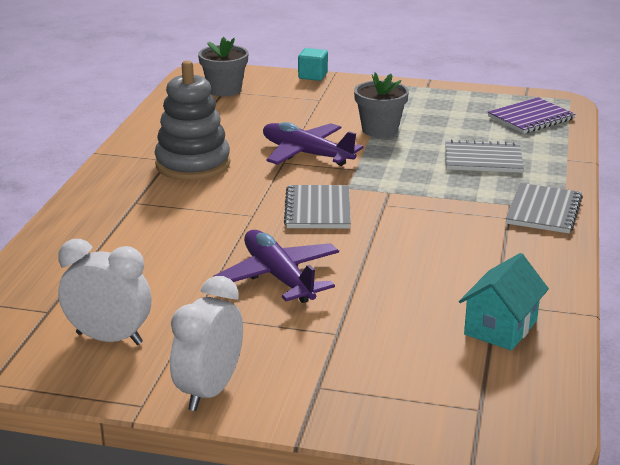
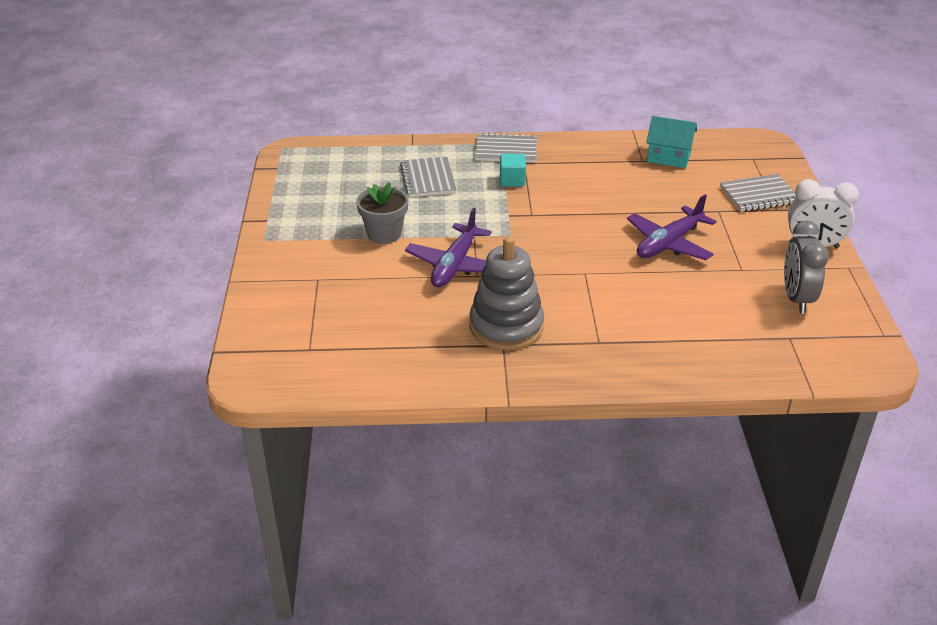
camera: 105 degrees left, 10 degrees up
white clock [58,239,152,345] -> grey clock [784,221,829,313]
grey flower pot [198,37,249,97] -> none
grey notebook [284,185,351,228] -> grey notebook moved to [720,174,796,212]
turquoise cube [298,48,328,81] -> turquoise cube moved to [500,154,526,187]
purple notebook [488,97,575,134] -> none

